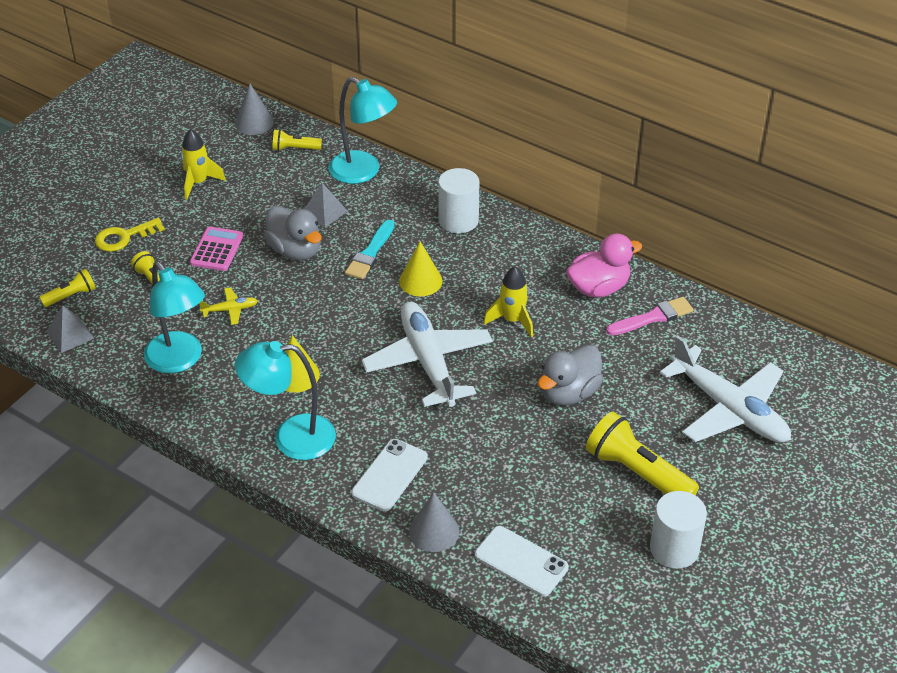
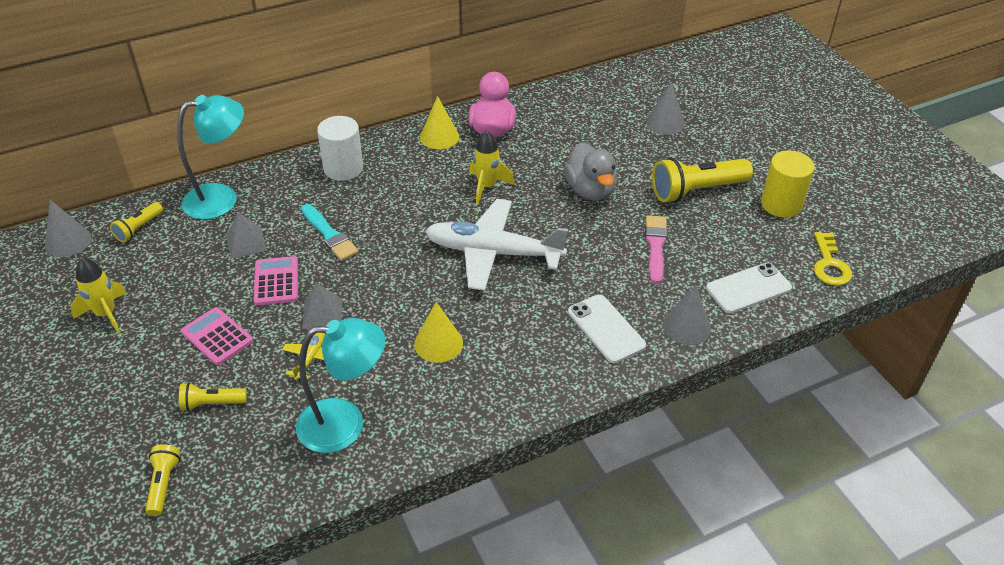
camera: 60 degrees left, 0 degrees up
grey pyramid [46,305,94,353] -> grey pyramid moved to [302,283,342,329]
yellow key [95,218,165,252] -> yellow key moved to [814,232,852,286]
turquoise lamp [235,341,336,460] -> none
grey duck [264,206,321,260] -> pink calculator [254,256,298,305]
yellow cone [399,241,442,296] -> yellow cone moved to [420,96,459,149]
pink brush [606,297,693,336] -> pink brush moved to [645,215,667,284]
white cylinder [650,491,707,569] -> yellow cylinder [761,151,815,218]
white plane [660,335,791,443] -> grey cone [646,82,685,135]

